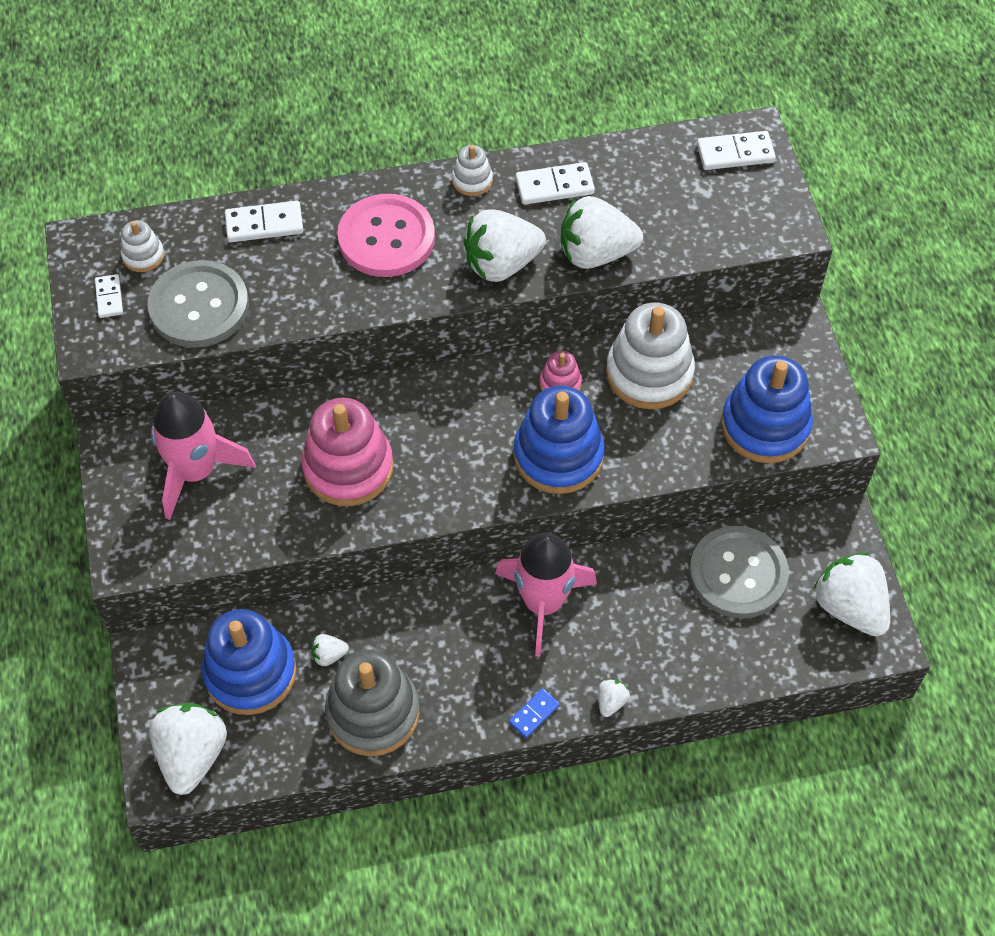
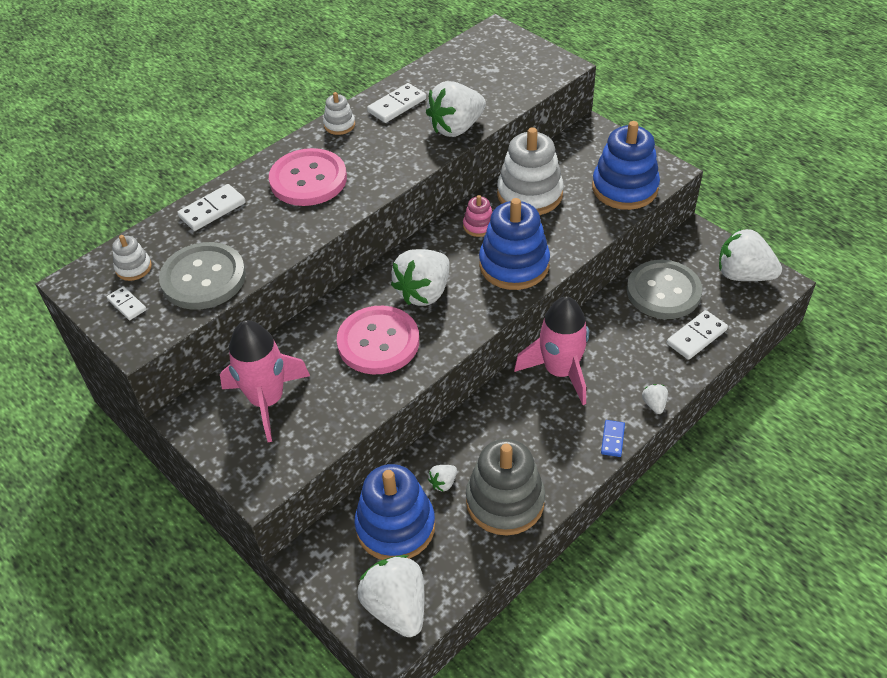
camera: 30 degrees left, 10 degrees down
pink stacking toy [301,398,393,506] -> pink button [337,306,419,374]
white strawberry [463,209,546,282] -> white strawberry moved to [391,249,449,306]
white domino [697,131,776,170] -> white domino moved to [667,310,728,360]

